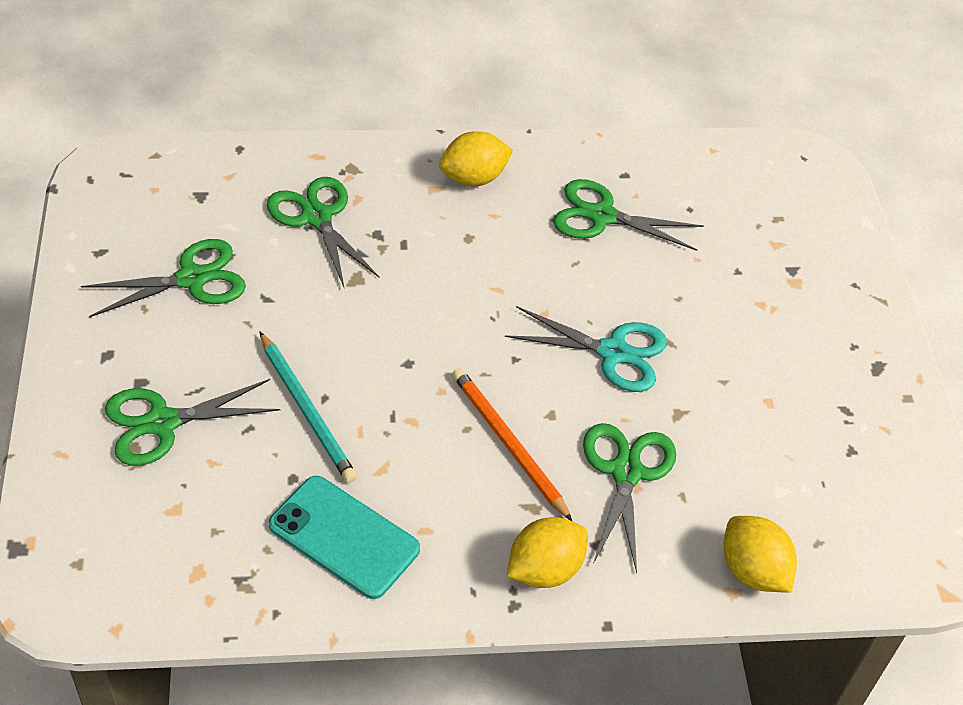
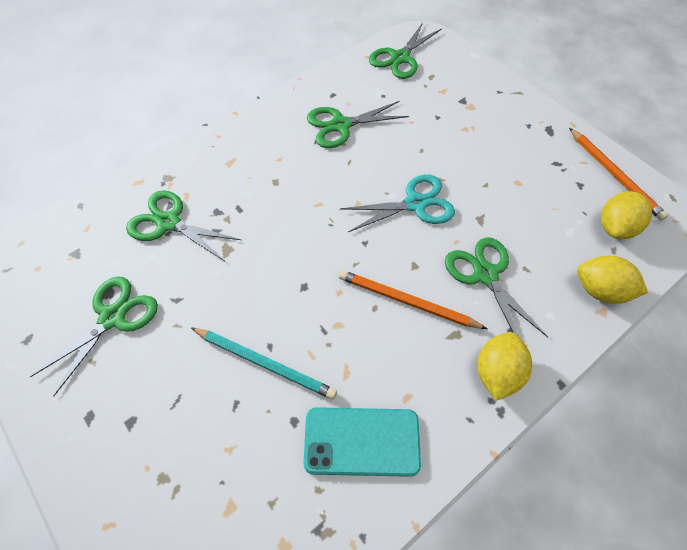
camera: 30 degrees left, 10 degrees up
green scissors [105,379,280,466] -> green scissors moved to [369,23,442,79]
yellow lemon [439,131,513,186] -> yellow lemon moved to [601,191,652,239]
none -> orange pencil [569,128,668,221]

